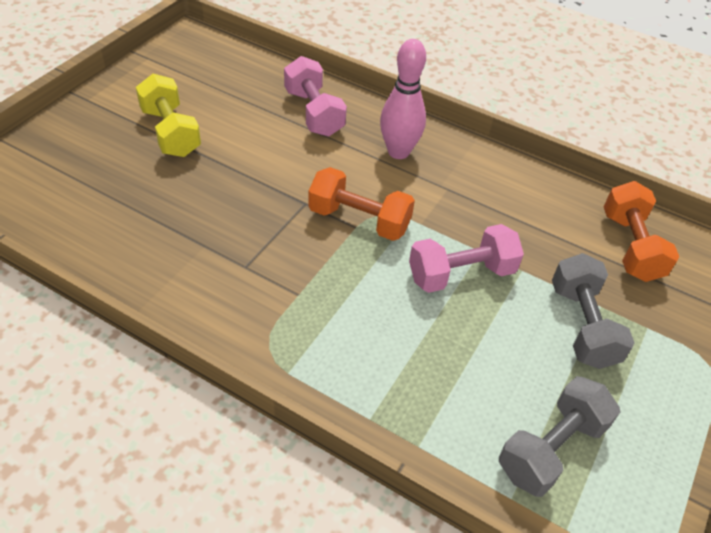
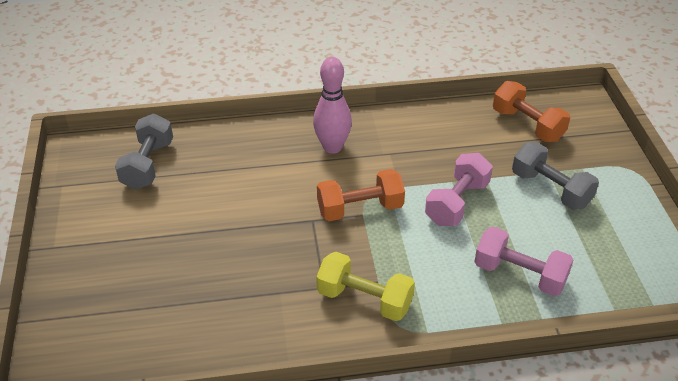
camera: 35 degrees left, 5 degrees down
yellow dumbbell [136,74,201,157] -> yellow dumbbell moved to [316,252,415,321]
pink dumbbell [284,56,347,136] -> pink dumbbell moved to [474,227,574,296]
grey dumbbell [499,376,620,497] -> grey dumbbell moved to [115,113,173,190]

